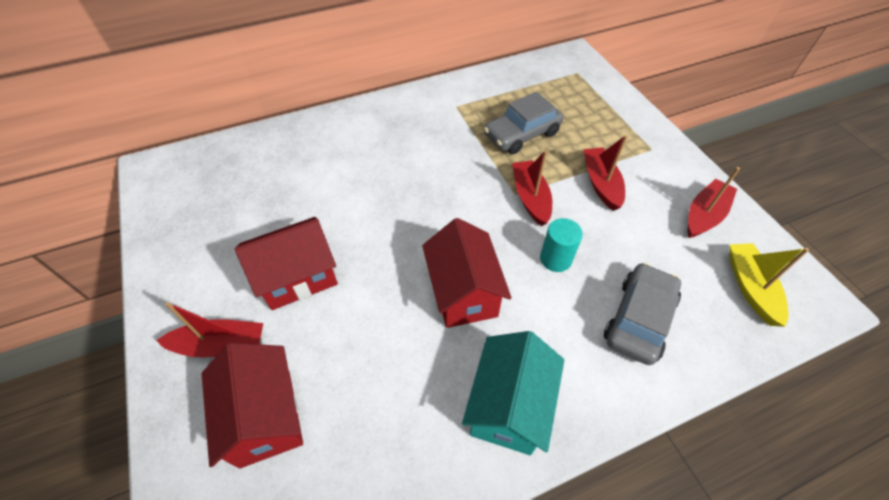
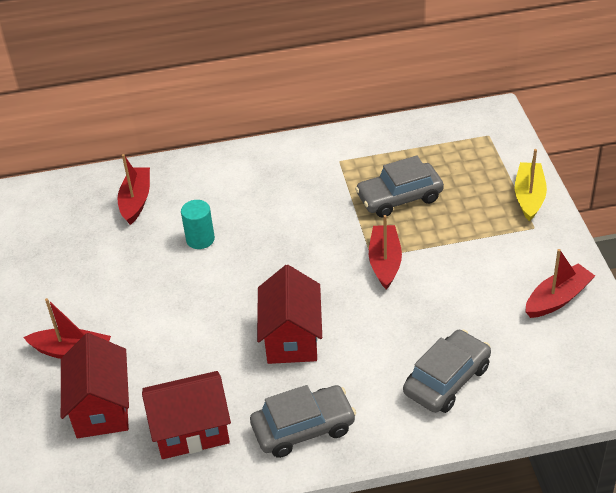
camera: 15 degrees right, 10 degrees down
red house [235,217,338,310] -> red house moved to [142,371,231,459]
turquoise house [462,331,564,455] -> grey car [250,385,356,458]
turquoise cylinder [540,218,583,272] -> turquoise cylinder moved to [181,200,215,249]
red boat [583,135,628,211] -> red boat moved to [117,154,150,225]
yellow boat [730,243,809,327] -> yellow boat moved to [515,149,547,222]

